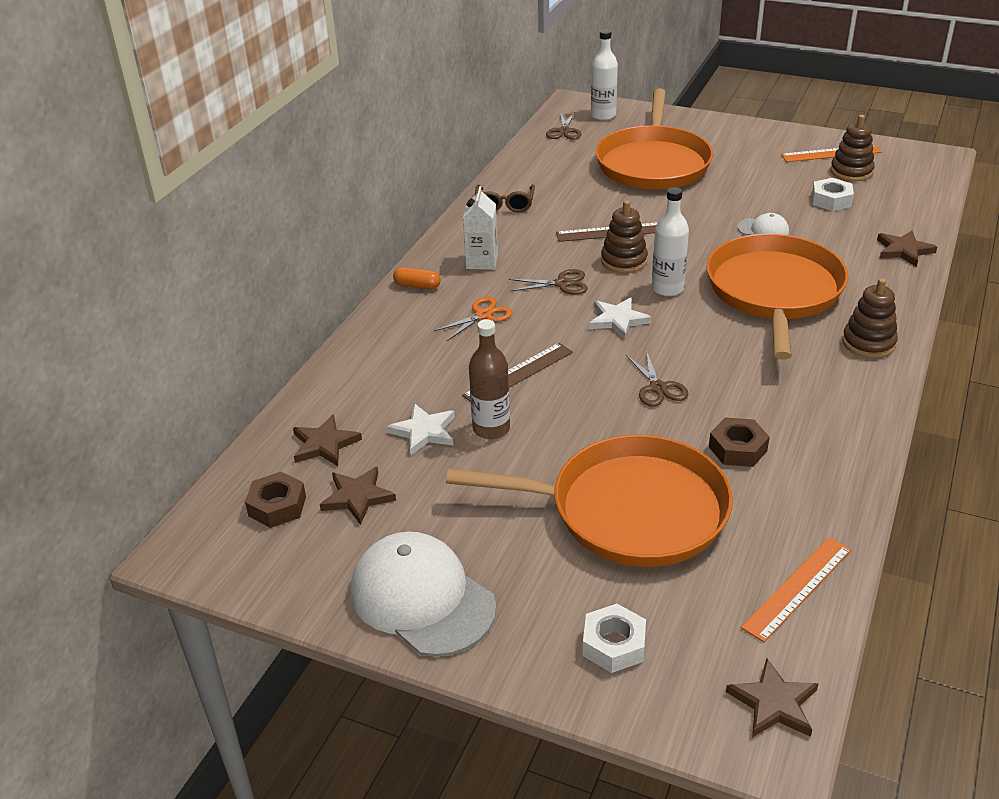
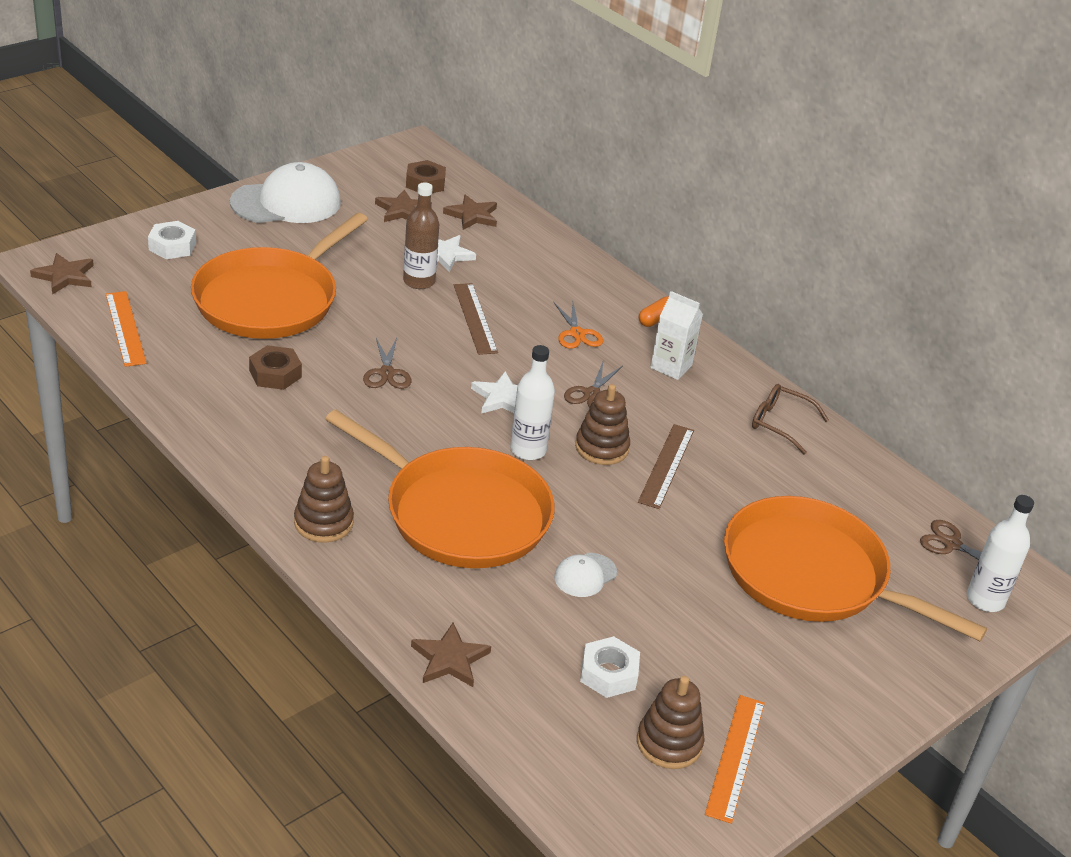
camera: 110 degrees right, 0 degrees up
brown scissors [626,351,688,407] -> brown scissors turned 105 degrees counterclockwise [363,338,412,389]

